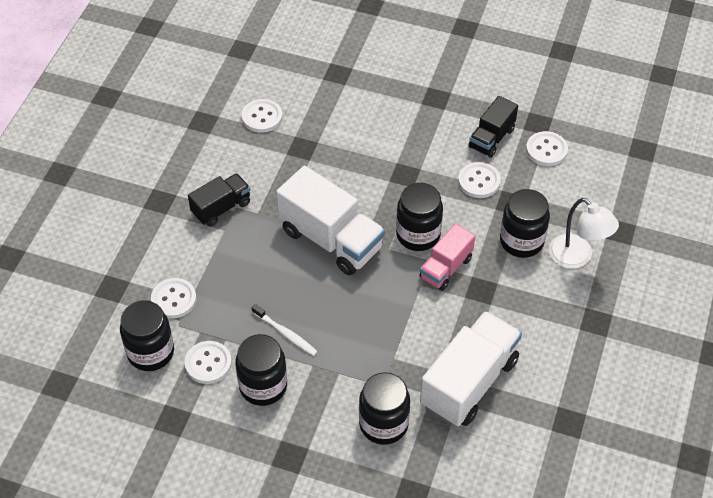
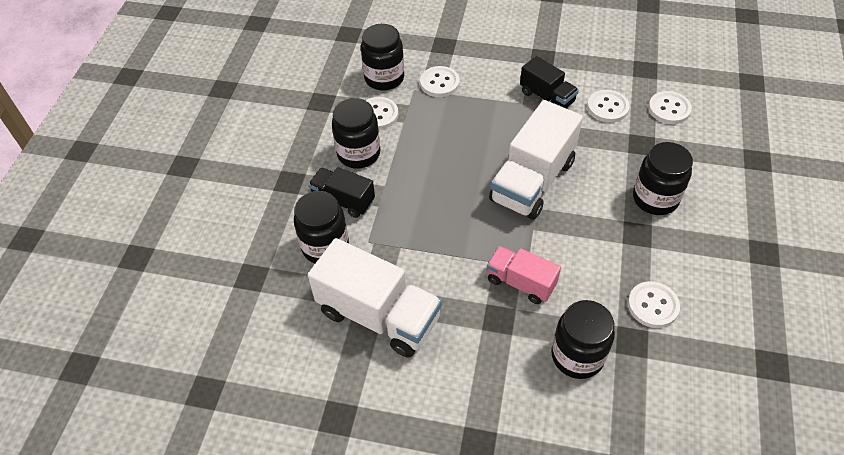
camera: 85 degrees right, 0 degrees up
white toothbrush [252,304,318,356] -> none
black jar [396,183,443,251] -> black jar moved to [633,142,693,215]
black truck [468,96,518,158] -> black truck moved to [308,167,375,218]
white button [526,131,568,166] -> white button moved to [587,90,630,123]
white lamp [549,198,619,269] -> none

